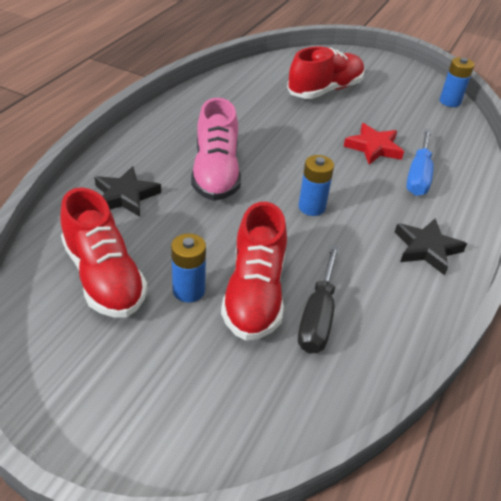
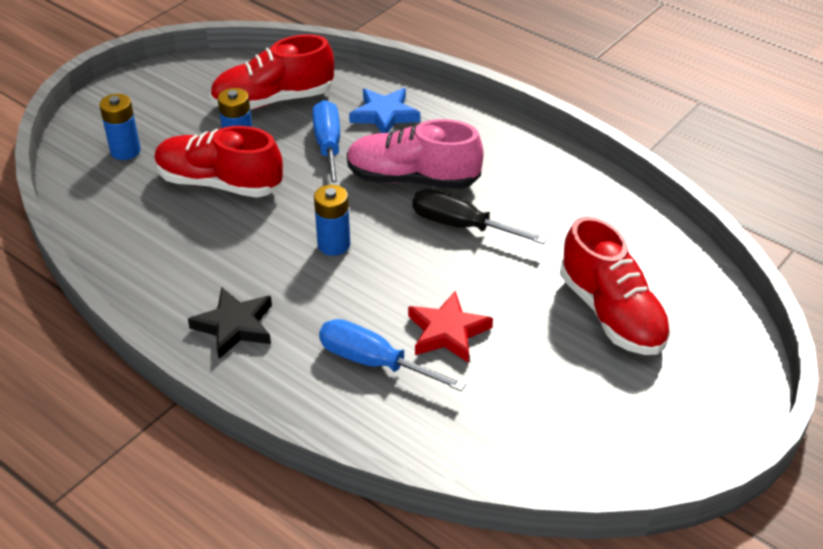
camera: 105 degrees right, 0 degrees up
black star [94,166,161,217] -> blue star [349,88,420,133]
black screwdriver [298,245,339,354] -> black screwdriver moved to [412,189,547,244]
blue battery [440,57,474,107] -> blue battery moved to [99,94,141,160]
none -> blue screwdriver [312,100,340,186]

